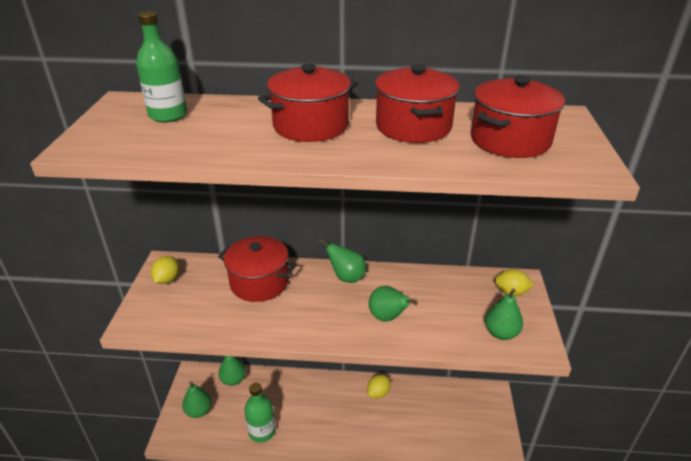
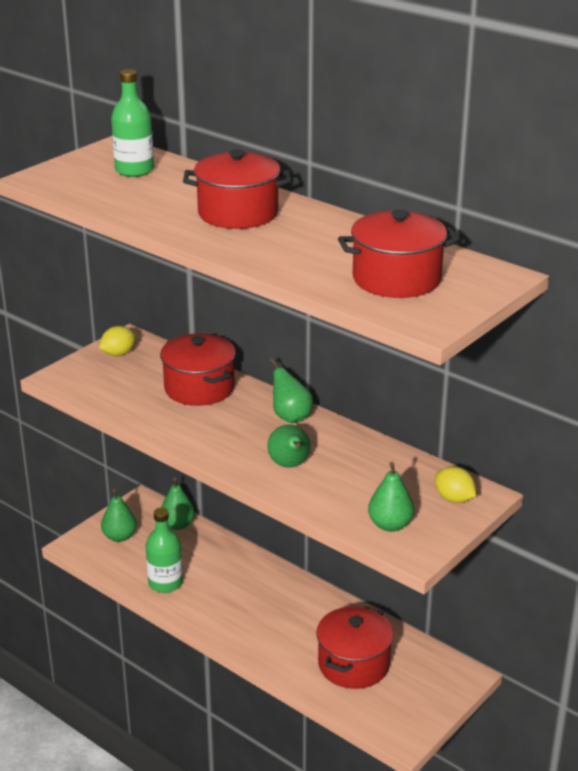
camera: 35 degrees right, 5 degrees down
yellow lemon [367,375,391,399] -> none
red pot [375,64,460,143] -> red pot moved to [316,606,394,689]

